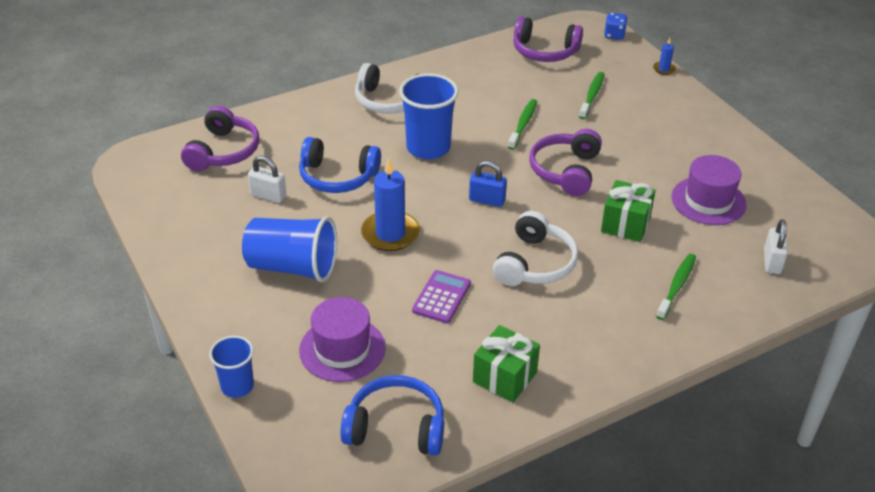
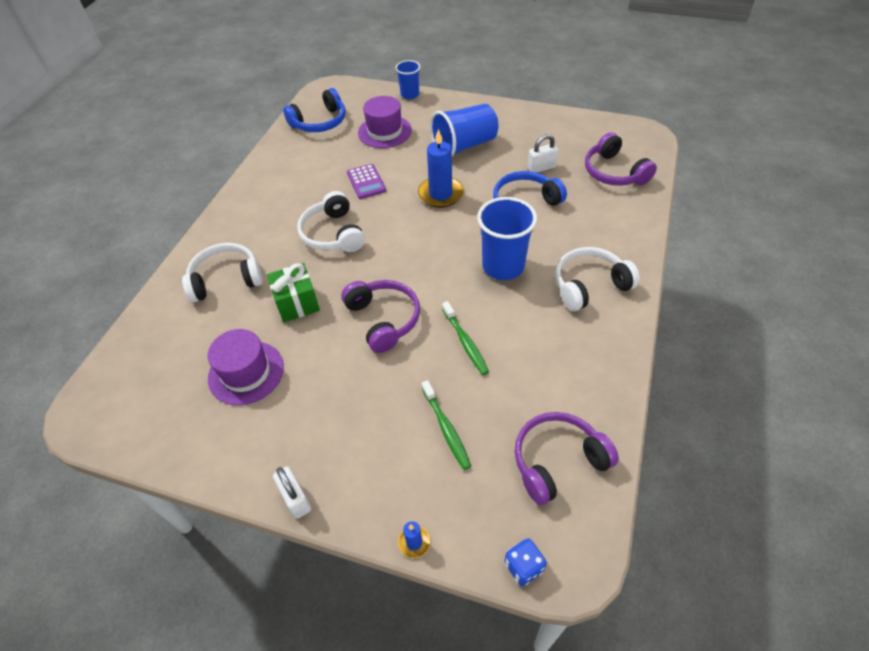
camera: 140 degrees right, 10 degrees up
blue padlock [469,161,507,207] -> none
green gift [473,325,540,403] -> none
green toothbrush [656,254,696,320] -> white headphones [182,243,263,302]
white padlock [764,219,788,274] -> white padlock moved to [273,466,311,519]

